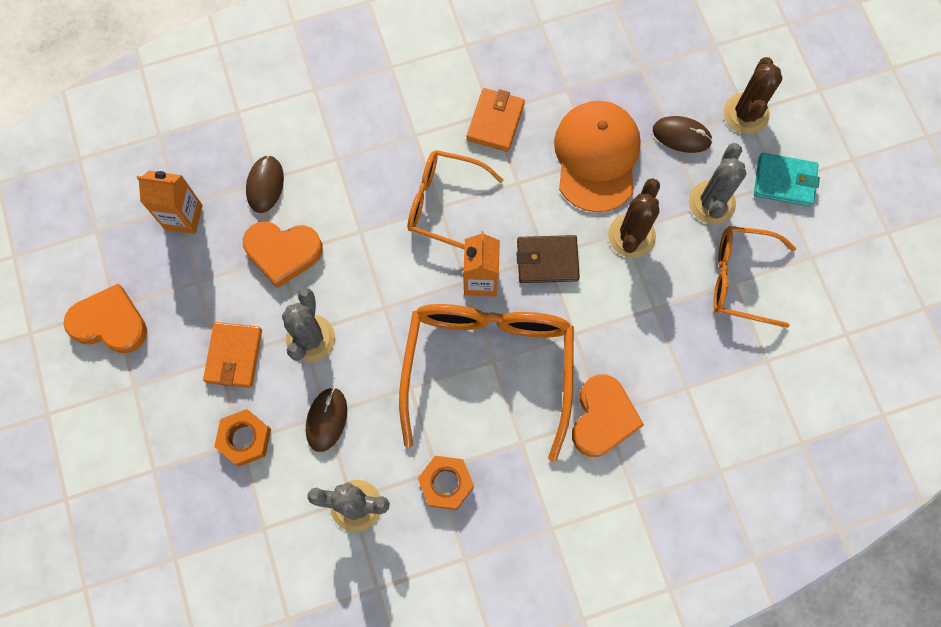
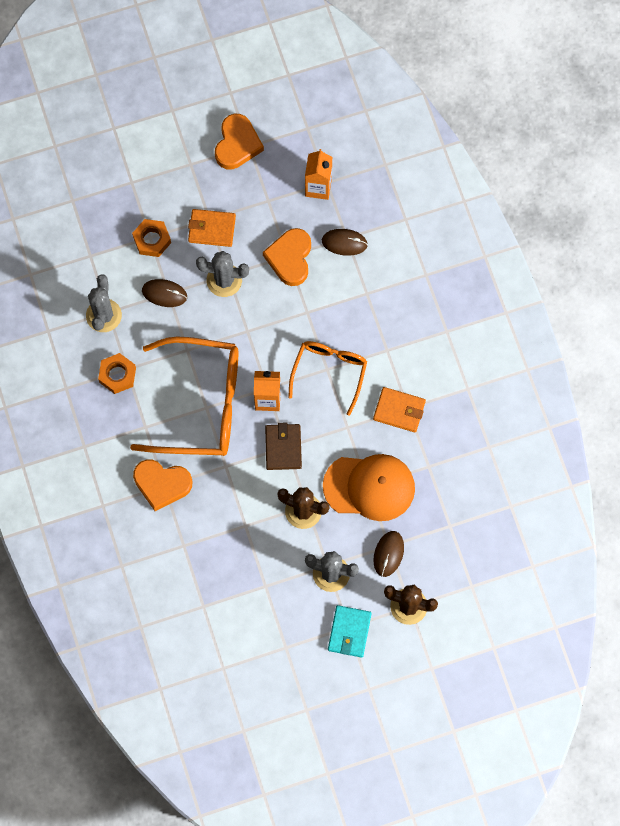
camera: 90 degrees right, 0 degrees up
orange glasses [713,226,796,328] -> none

